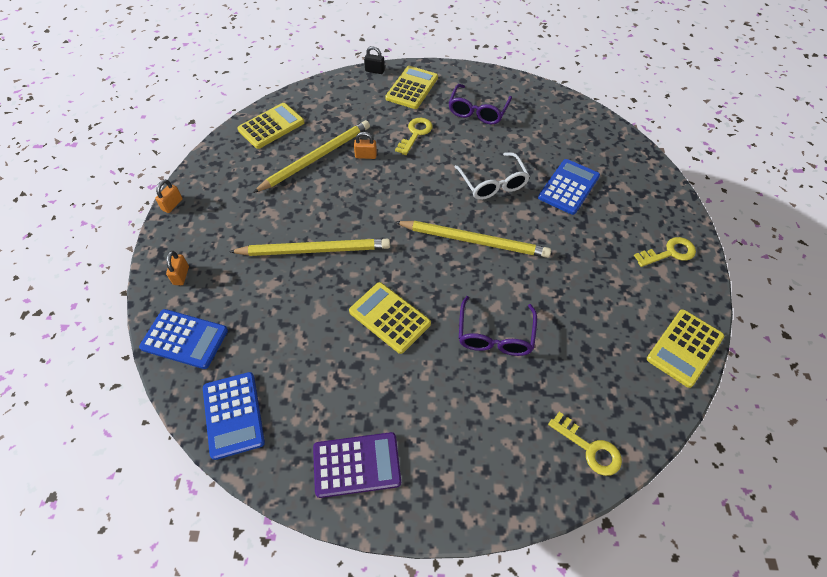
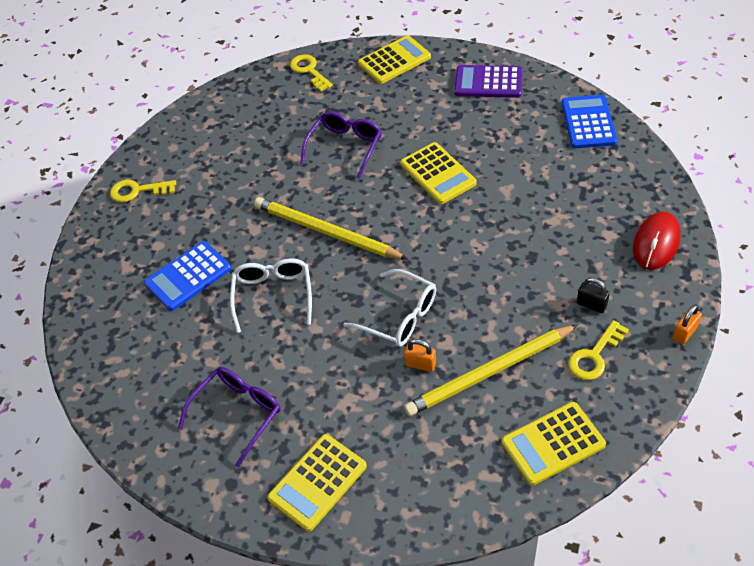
camera: 160 degrees left, 5 degrees down
blue calculator [139,309,228,369] -> none
orange padlock [166,251,189,285] -> red mouse [633,211,681,270]
yellow pencil [229,239,390,256] -> none
black padlock [364,46,385,74] -> black padlock moved to [577,278,610,313]
yellow key [395,118,433,155] -> yellow key moved to [568,320,629,380]
yellow calculator [647,309,724,388] -> yellow calculator moved to [358,35,431,84]
none -> white glasses [343,269,436,347]

